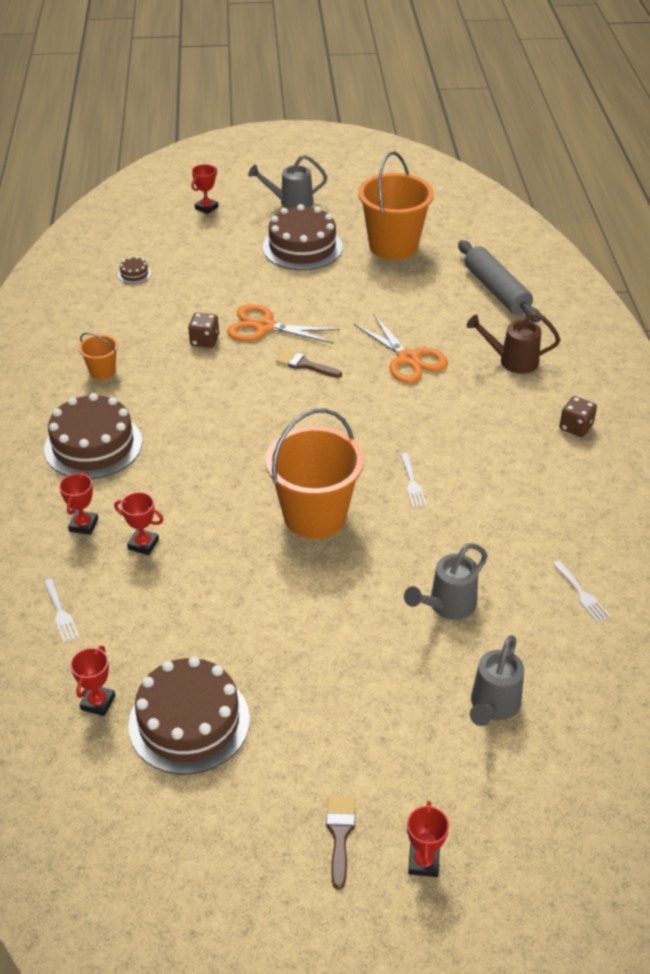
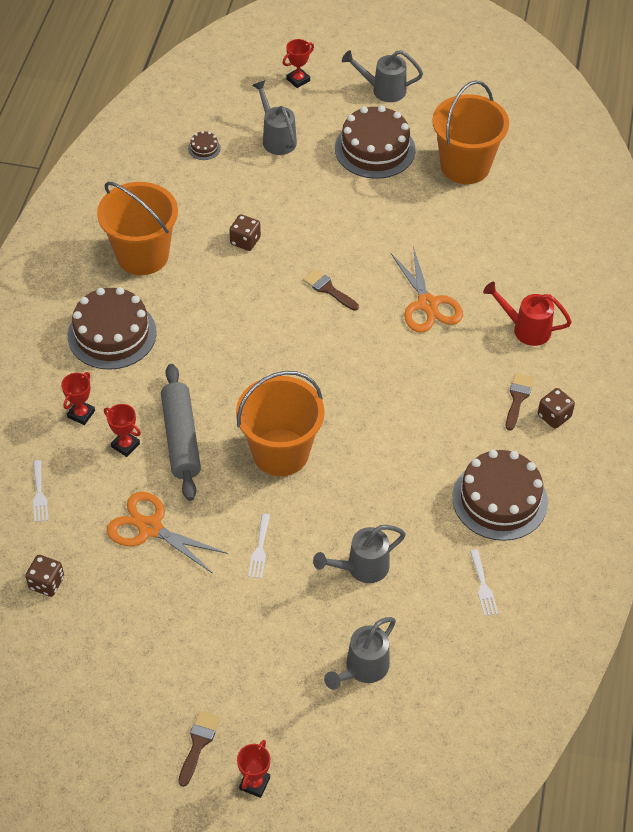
camera: 15 degrees right, 10 degrees up
red trophy [70,646,115,716] -> brown dice [25,555,64,597]
orange bucket [79,333,118,380] -> orange bucket [97,182,178,275], size x2.16
brown cake [128,656,250,774] -> brown cake moved to [452,450,548,541]
orange scissors [227,304,340,344] -> orange scissors moved to [107,492,228,574]
white fork [400,453,427,508] -> white fork moved to [248,514,270,579]
grey rolling pin [458,240,541,323] -> grey rolling pin moved to [161,364,201,501]
brown watering can [467,312,560,374] -> red watering can [483,282,572,346]
none -> grey watering can [252,80,297,155]
none -> brown brush [506,373,534,431]

